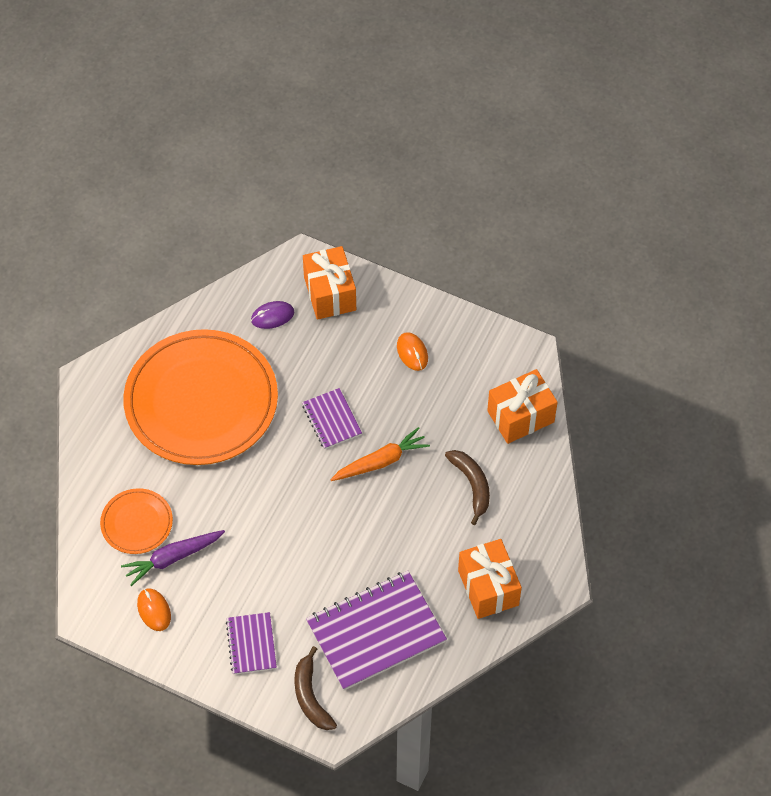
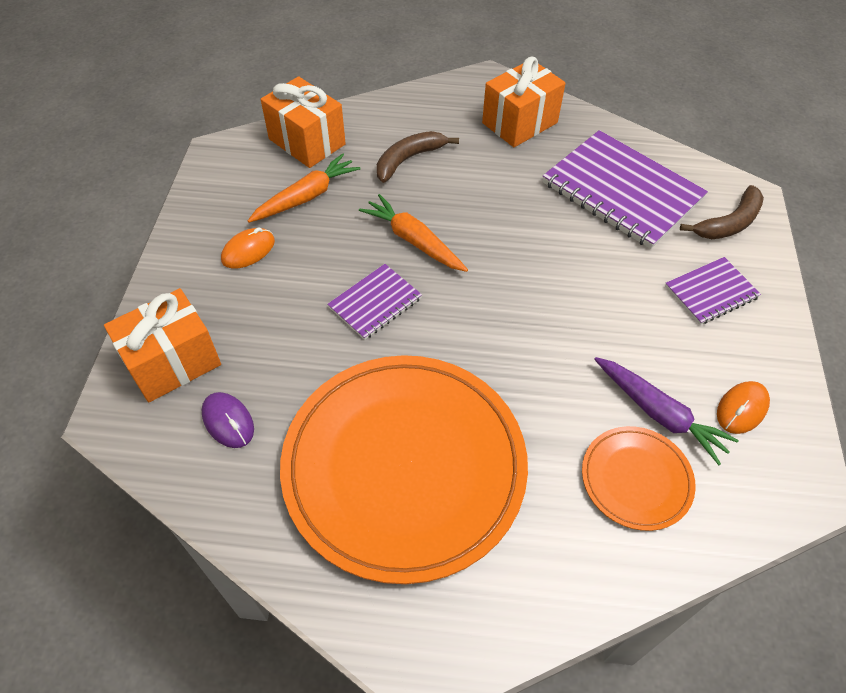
camera: 110 degrees left, 5 degrees down
none -> orange carrot [248,153,361,223]

